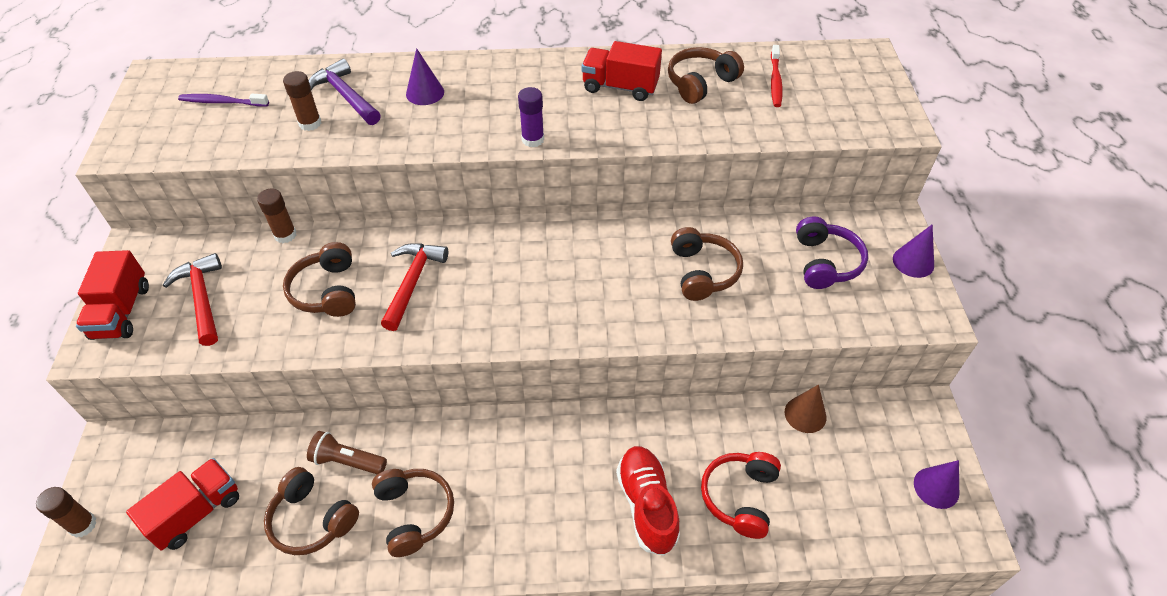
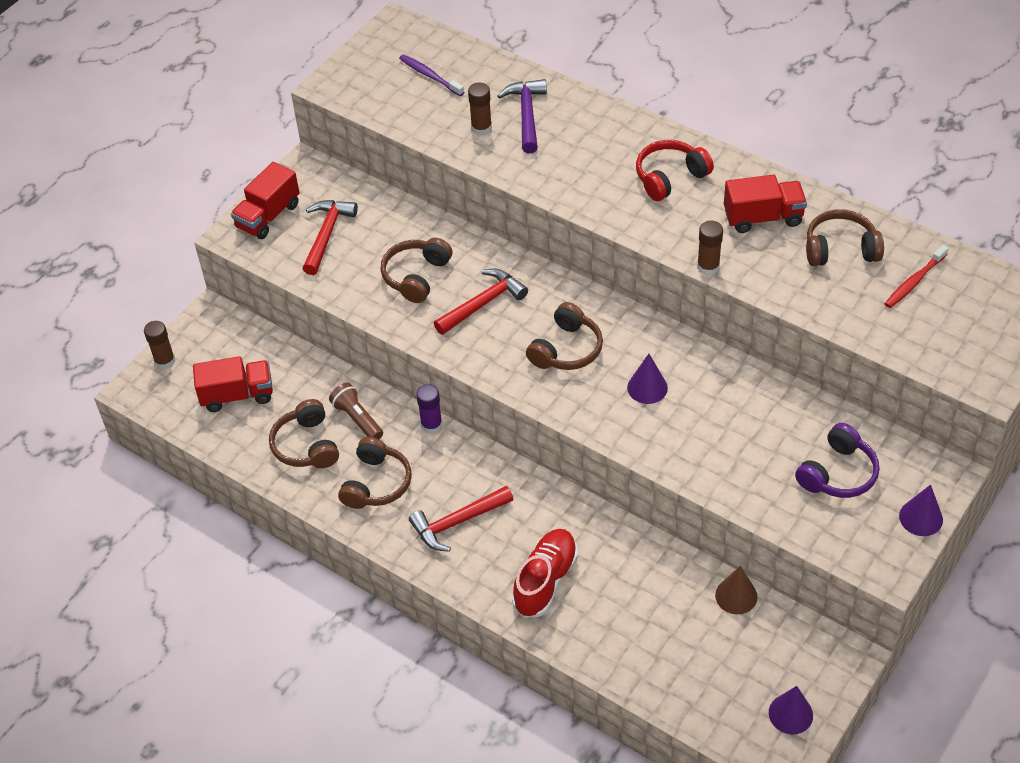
camera: 40 degrees right, 0 degrees up
brown glue stick [257,189,297,243] -> brown glue stick moved to [697,220,723,276]
purple cone [406,48,444,105] -> purple cone moved to [627,354,668,404]
purple glue stick [518,87,544,148] -> purple glue stick moved to [416,384,442,434]
red truck [582,41,662,101] -> red truck turned 120 degrees clockwise [724,175,807,233]
brown headphones [671,227,743,301] -> brown headphones moved to [526,302,603,370]
red headphones [701,452,781,539] -> red headphones moved to [636,140,714,201]
none -> red hammer [409,486,513,552]

